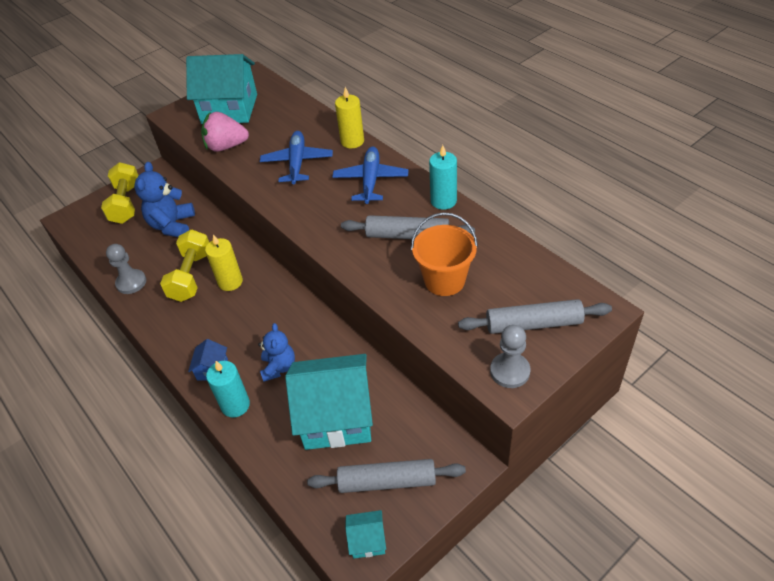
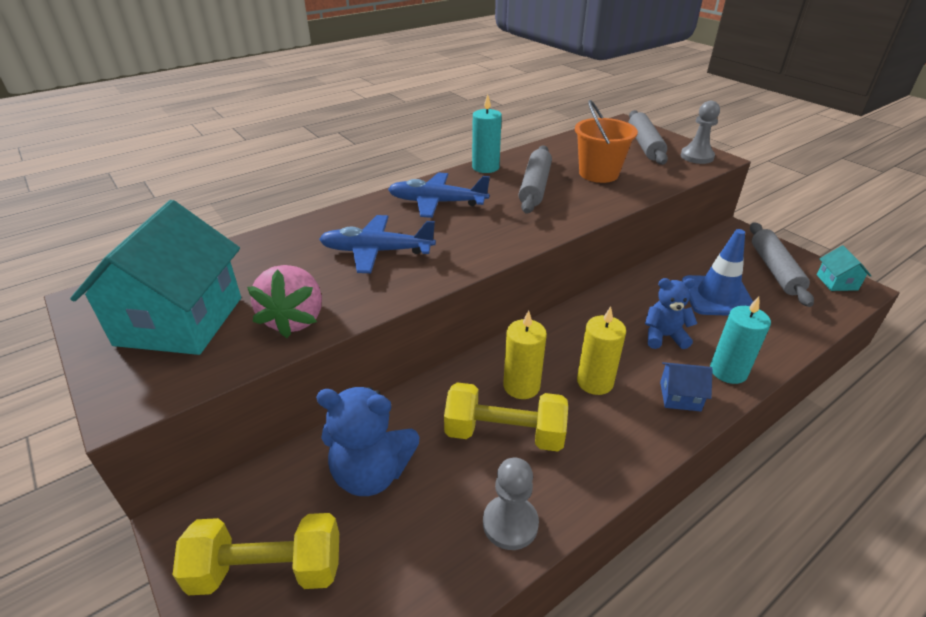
camera: 90 degrees left, 10 degrees down
turquoise house [285,354,373,450] -> blue traffic cone [682,229,753,316]
yellow candle [335,87,364,148] -> yellow candle moved to [577,306,626,395]

